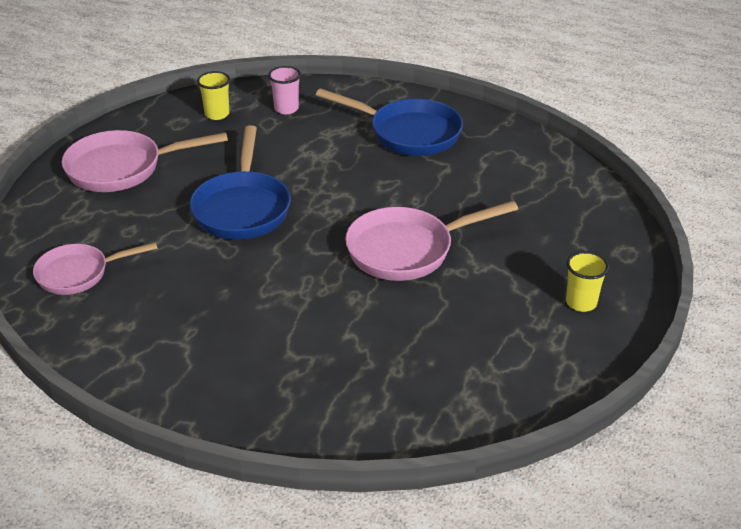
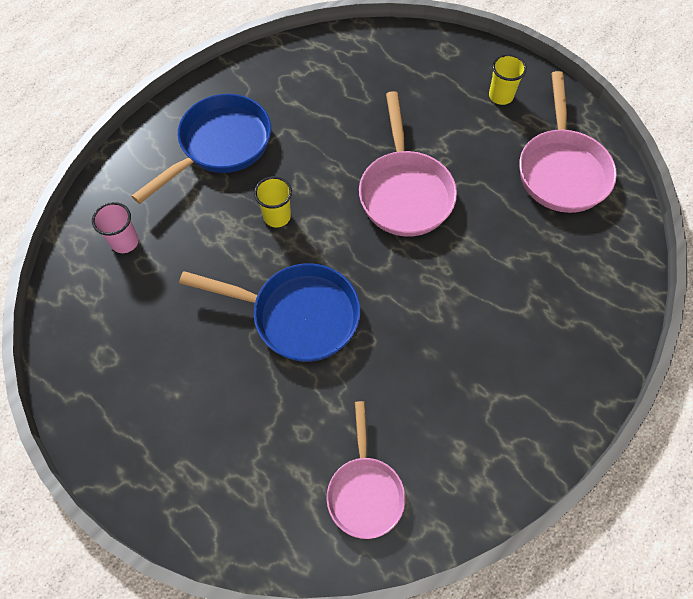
camera: 75 degrees left, 25 degrees up
pink pan [62,130,228,192] -> pink pan moved to [519,71,617,213]
yellow cup [197,71,230,120] -> yellow cup moved to [254,176,292,227]

